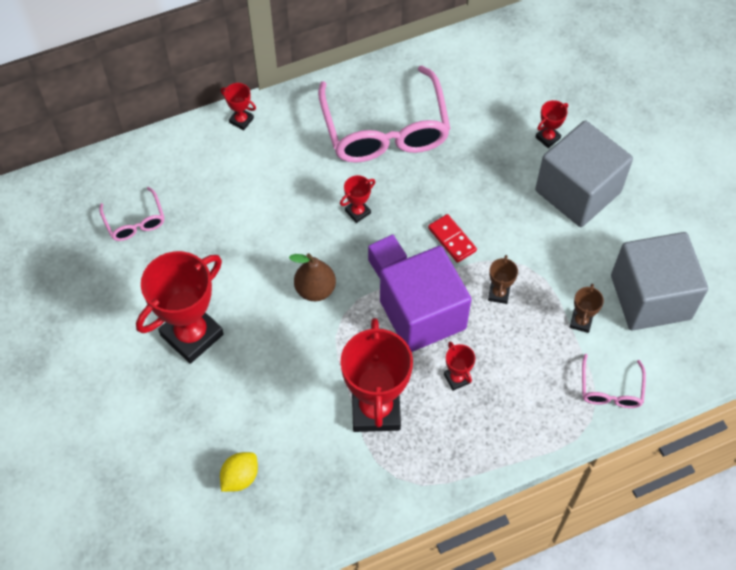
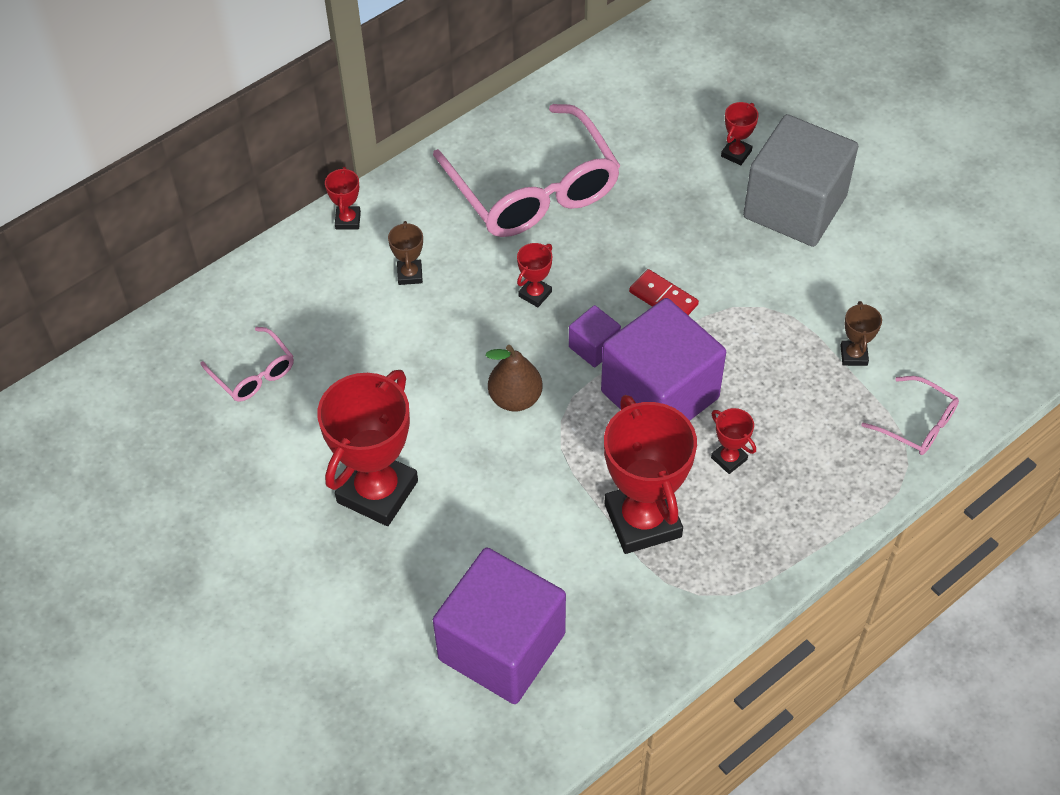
camera: 15 degrees left, 5 degrees down
yellow lemon [220,452,258,492] -> purple cube [433,548,566,704]
red trophy [221,83,256,130] -> red trophy turned 75 degrees clockwise [325,167,361,229]
brown trophy [488,255,518,304] -> brown trophy moved to [388,221,423,285]
pink glasses [582,354,646,408] -> pink glasses turned 45 degrees counterclockwise [861,376,959,455]
grey cube [611,232,708,330] -> none

